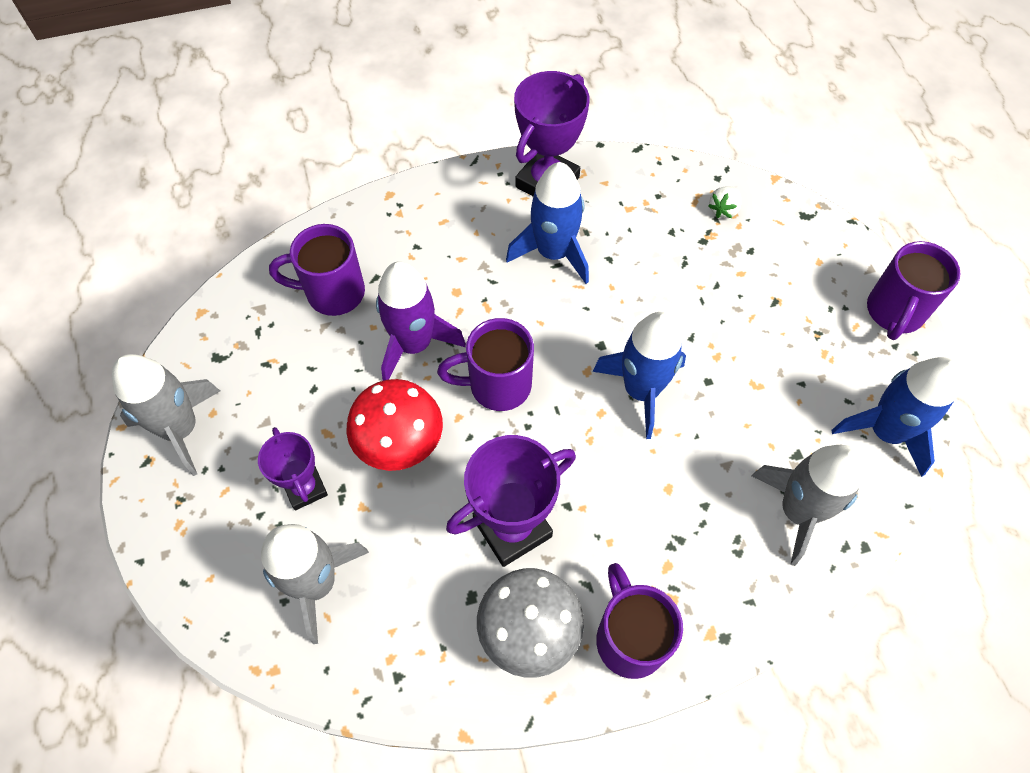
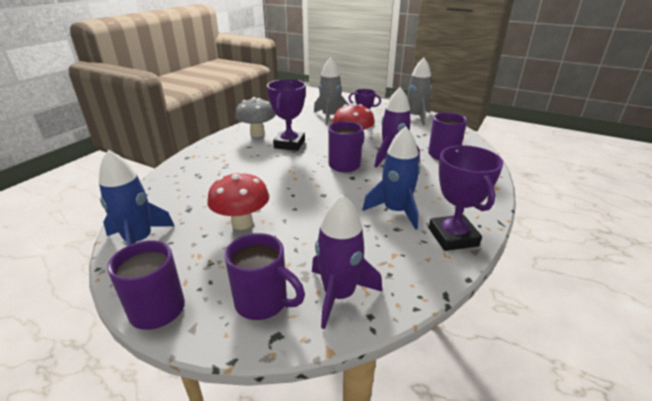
camera: 135 degrees right, 30 degrees down
blue rocket [592,312,686,439] -> none
purple mug [596,563,683,679] -> purple mug moved to [224,233,305,320]
white strawberry [708,186,742,218] -> purple rocket [312,194,382,329]
grey rocket [752,445,863,566] -> none
none -> red mushroom [207,172,269,230]

